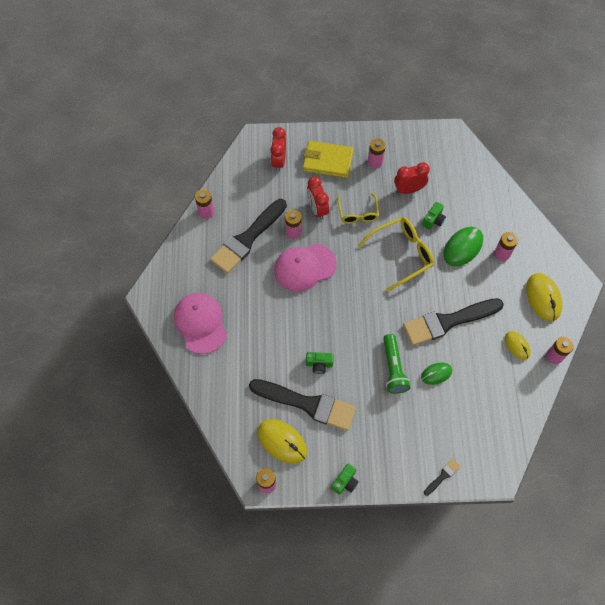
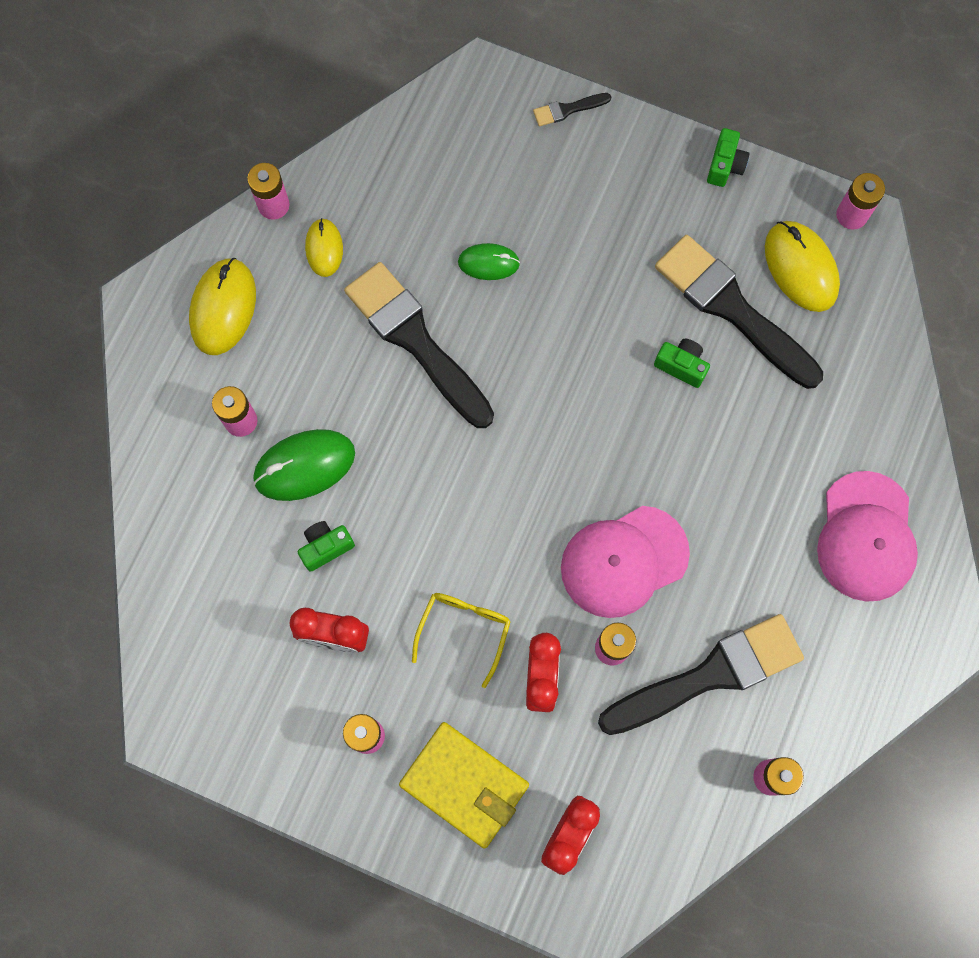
camera: 155 degrees left, 10 degrees up
pink cap [274,244,336,292] -> pink cap turned 150 degrees clockwise [561,506,690,618]
green camera [331,463,359,495] -> green camera turned 135 degrees clockwise [707,128,749,187]
yellow glasses [358,217,434,292] -> none
green flashlight [383,334,410,394] -> none
black brush [403,298,504,346] -> black brush turned 135 degrees counterclockwise [344,262,494,428]

